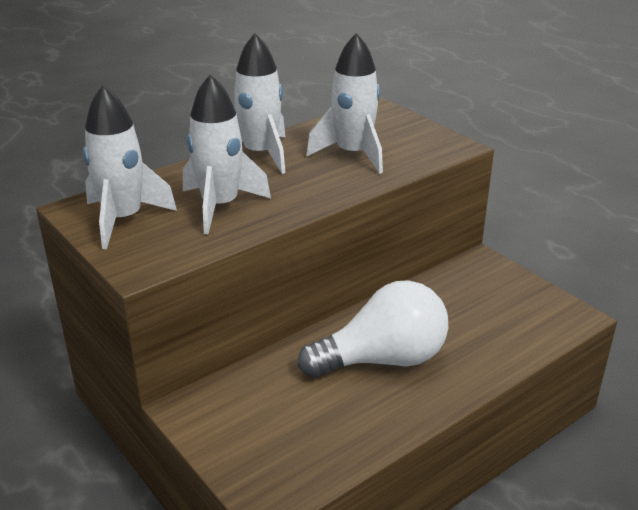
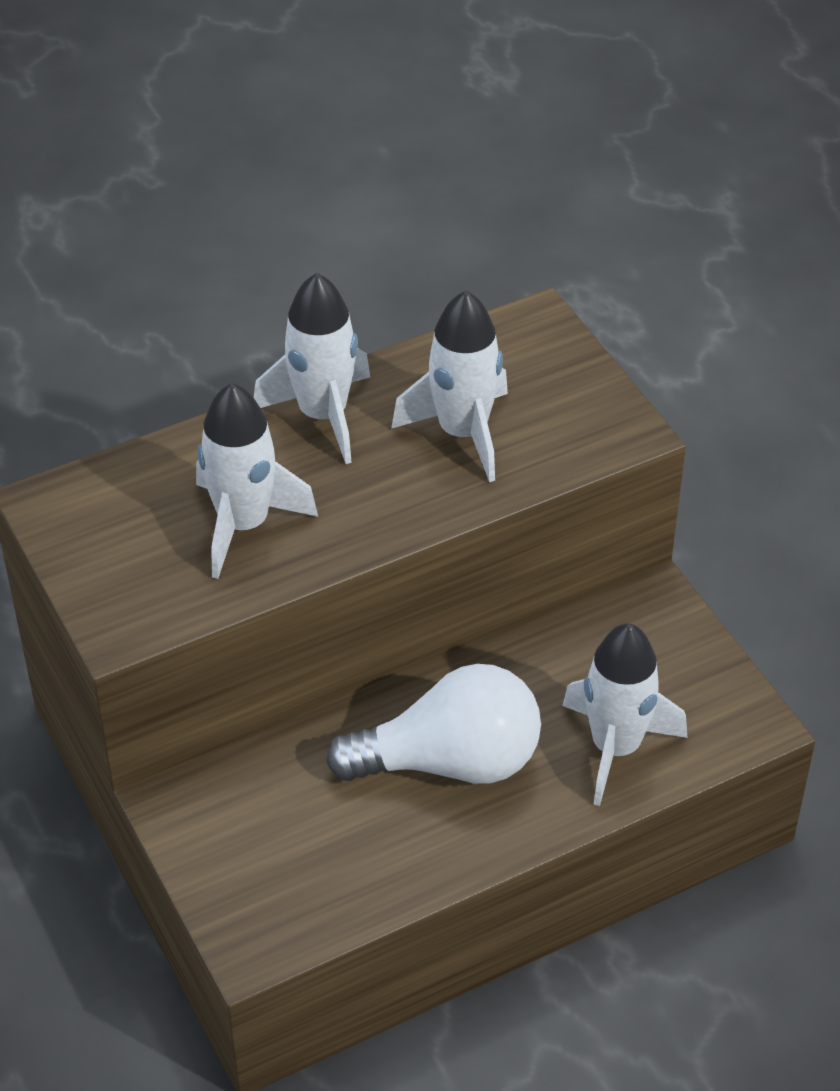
camera: 10 degrees right, 15 degrees up
white rocket [83,85,177,249] -> white rocket moved to [562,623,687,806]

